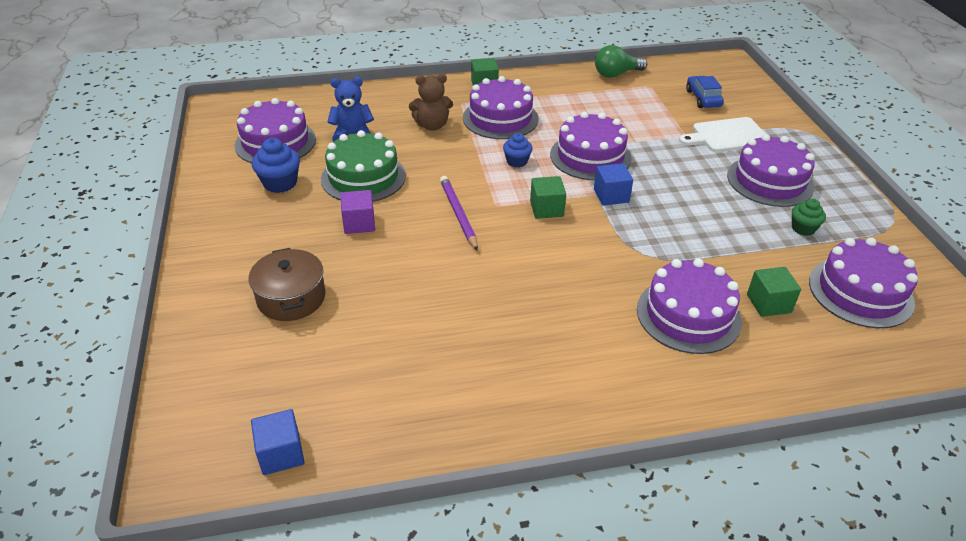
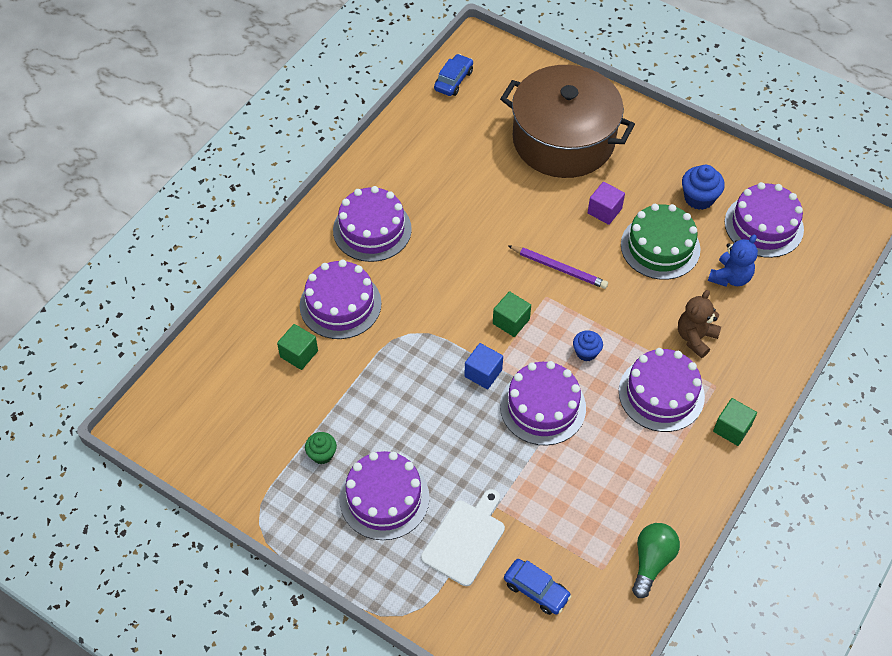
camera: 135 degrees right, 15 degrees up
brown pot [249,248,325,321] -> brown pot [500,65,635,178], size x2.05
blue cube [251,409,304,475] -> blue car [434,54,473,96]
purple cake [809,237,918,328] -> purple cake moved to [333,186,412,262]

